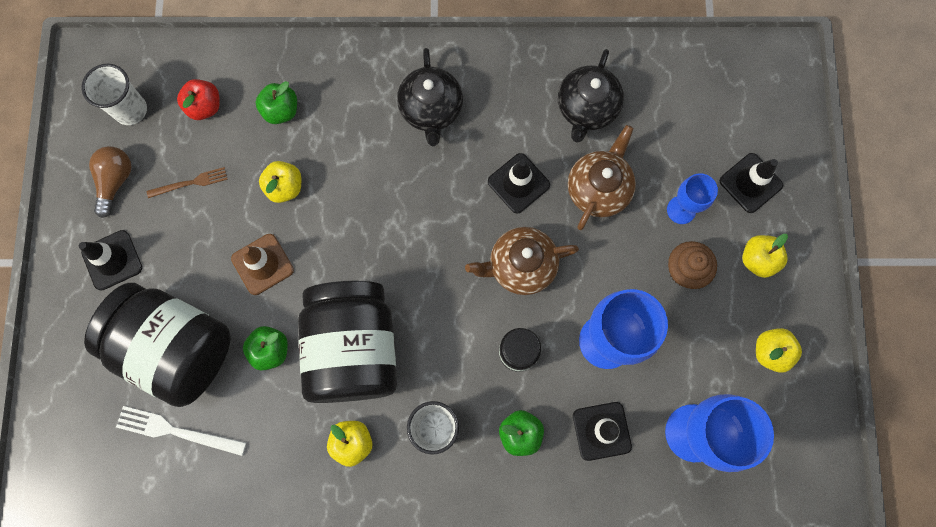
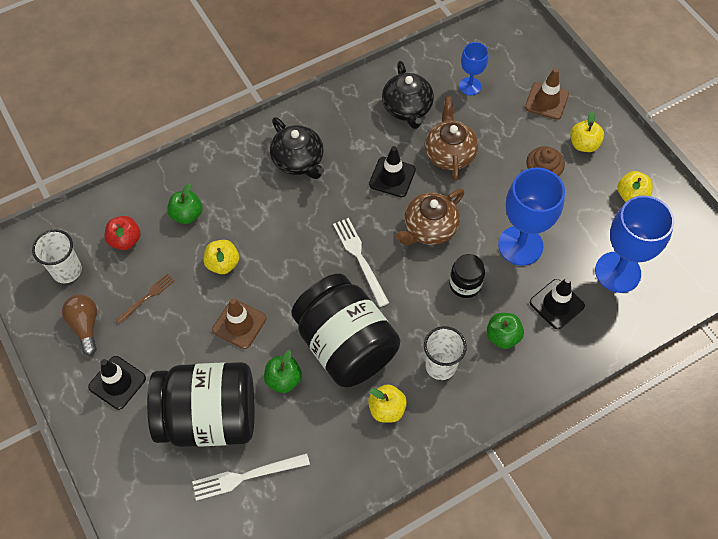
camera: 30 degrees left, 15 degrees down
blue goblet [667,174,718,224] -> blue goblet moved to [459,42,488,95]
black traffic cone [720,153,783,213] -> brown traffic cone [525,68,569,120]
none -> white fork [333,218,389,307]

